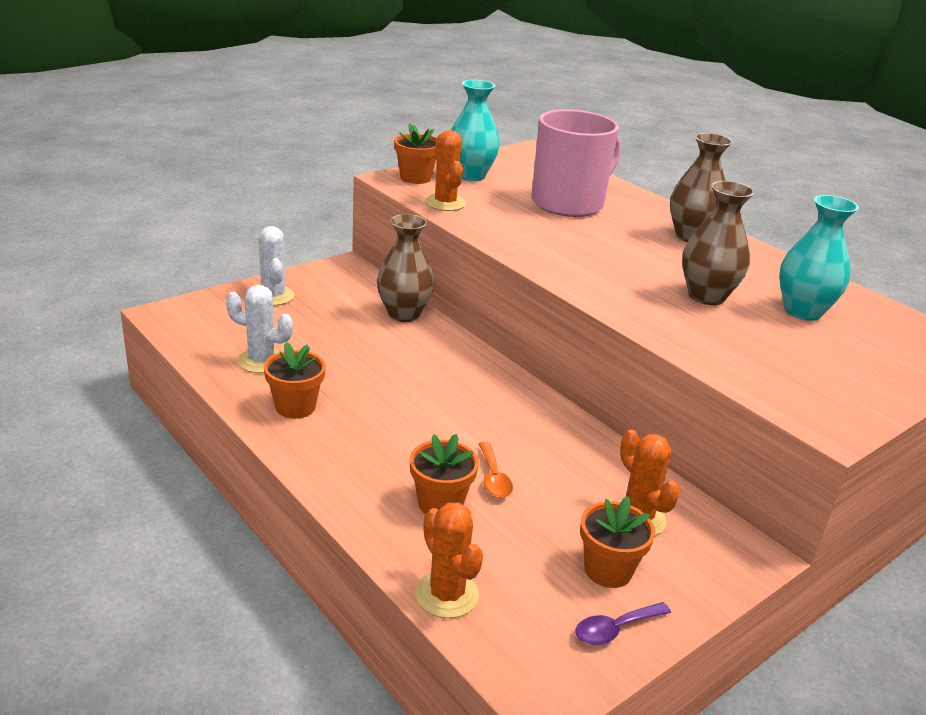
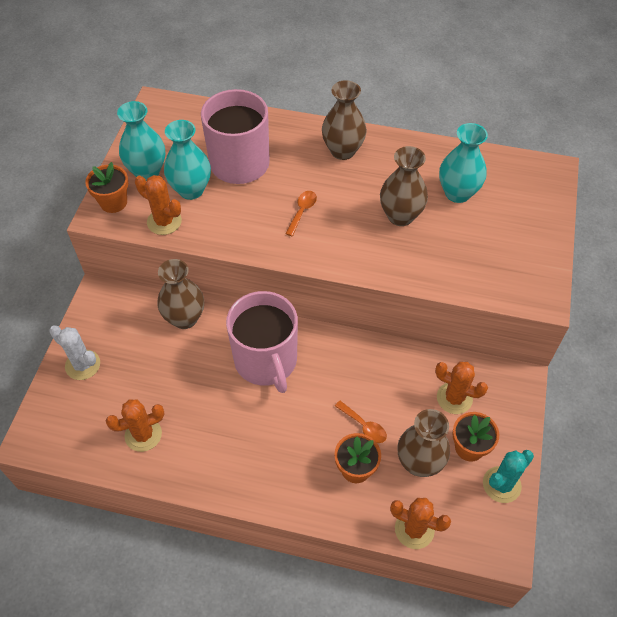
camera: 35 degrees left, 25 degrees up
white cactus [226,285,293,373] -> orange cactus [106,399,164,452]
orange flower pot [264,342,326,419] -> none
purple spoon [575,602,671,645] -> turquoise cactus [483,450,534,503]
none -> turquoise vase [164,120,211,200]
none -> pink mug [226,291,298,393]
none -> orange spoon [285,191,317,236]
none -> brown vase [398,409,450,477]

